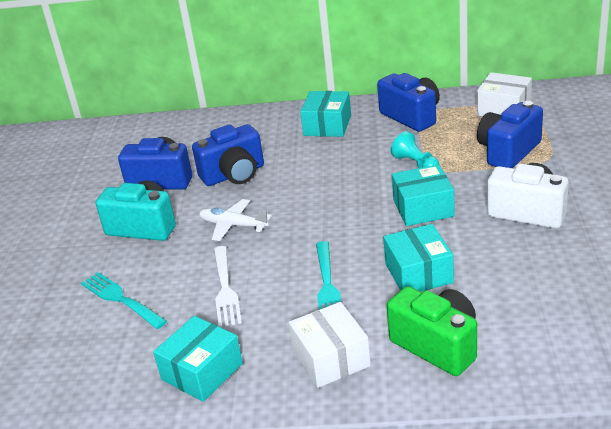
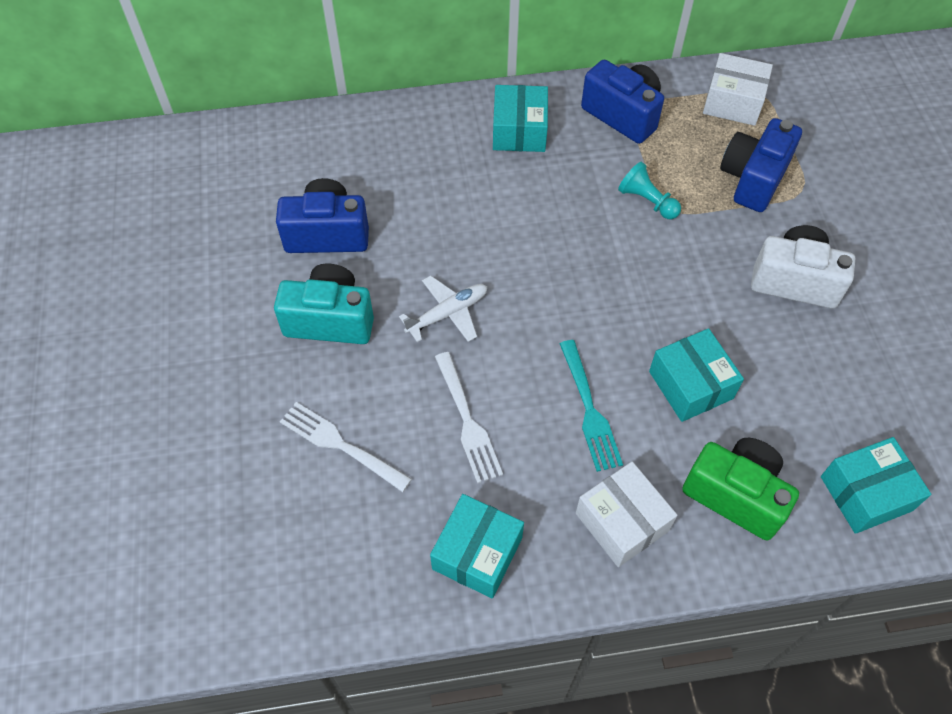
camera: 15 degrees left, 25 degrees up
turquoise fork [81,272,167,329] -> white fork [280,402,412,492]
blue camera [192,124,264,186] -> none
white plane [199,199,272,241] -> white plane turned 135 degrees clockwise [399,276,487,342]
turquoise box [392,164,455,226] -> turquoise box moved to [821,437,931,534]

